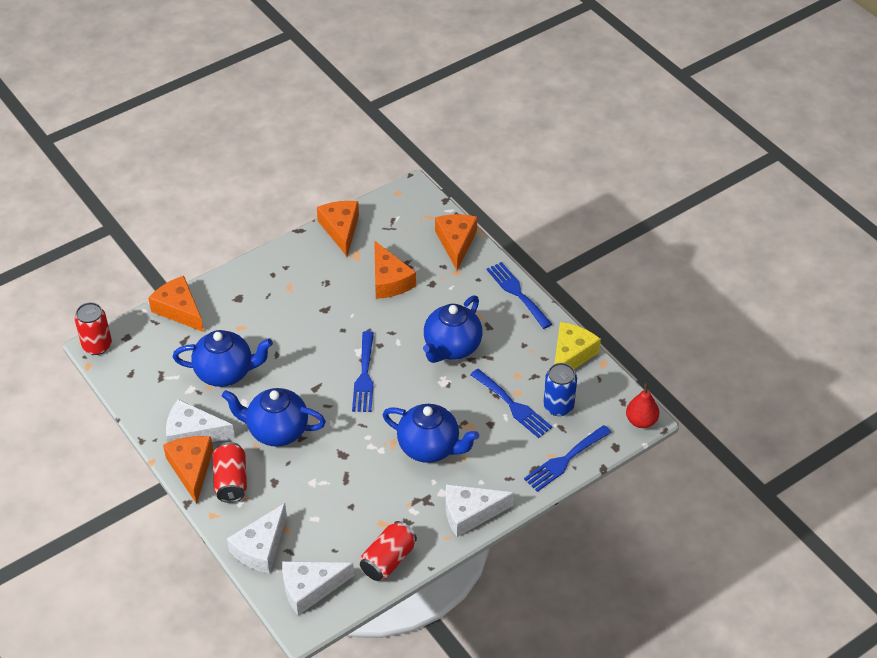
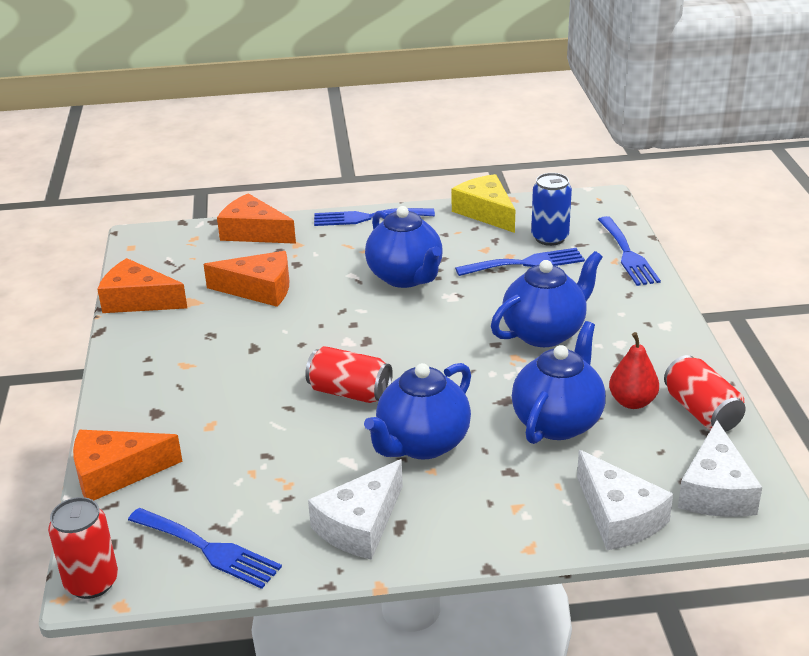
camera: 60 degrees left, 15 degrees down
orange cheese [163,436,213,504] -> none
blue teapot [173,330,273,387] -> blue teapot moved to [512,321,606,444]
red can [213,442,247,503] -> red can moved to [305,346,393,403]
blue fork [352,331,374,412] -> blue fork moved to [128,508,282,589]
white cheese [445,484,514,537] -> none
red pear [626,383,659,428] -> red pear moved to [609,332,659,409]

